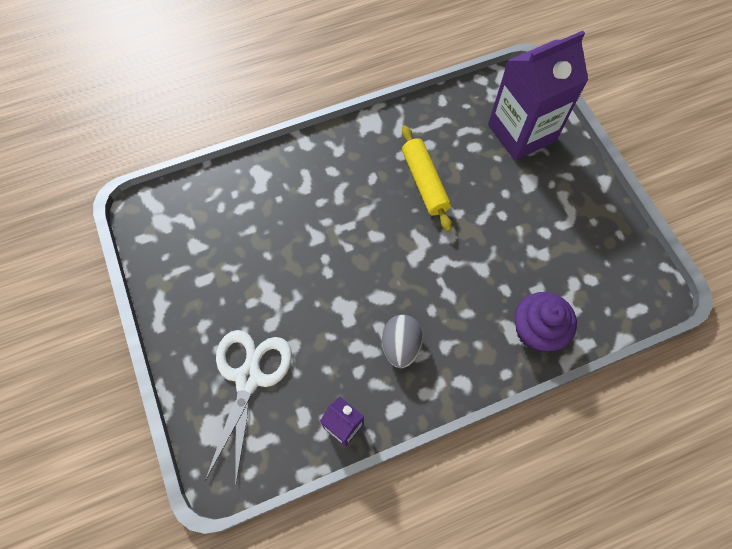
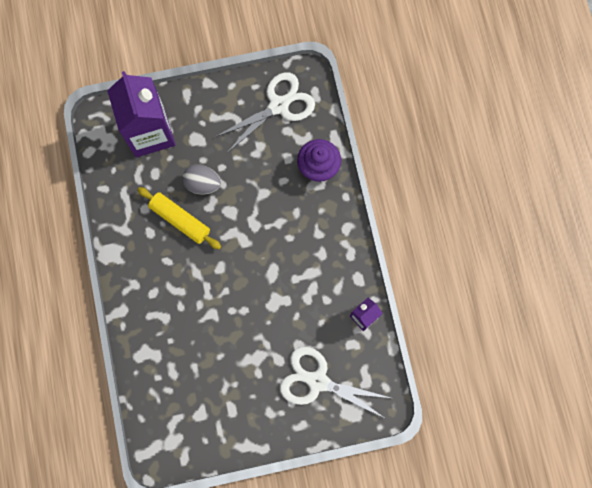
camera: 80 degrees left, 10 degrees up
grey egg [382,315,423,368] -> grey egg moved to [182,165,221,195]
yellow rolling pin [402,125,452,232] -> yellow rolling pin turned 45 degrees clockwise [138,187,221,249]
none -> white scissors [215,72,315,153]

